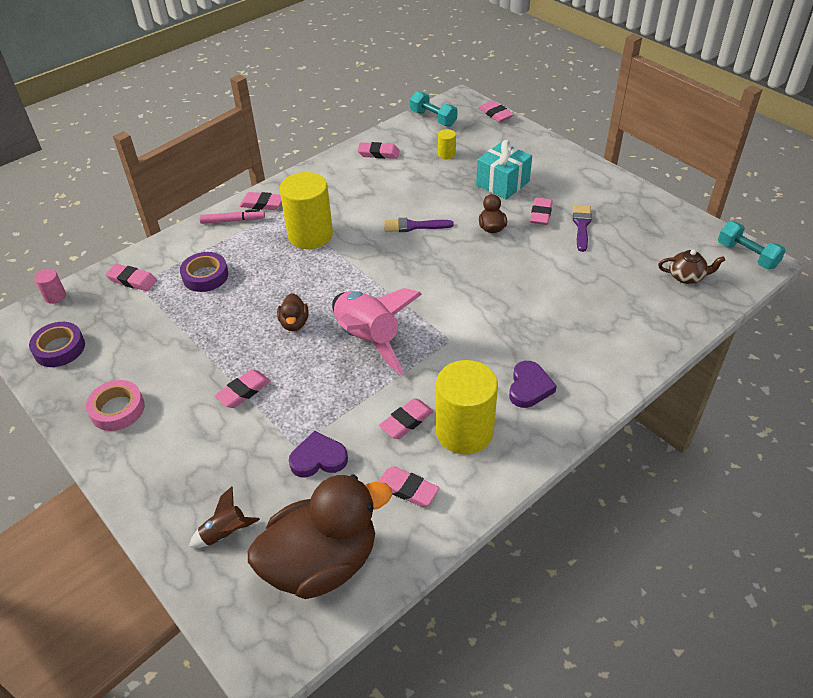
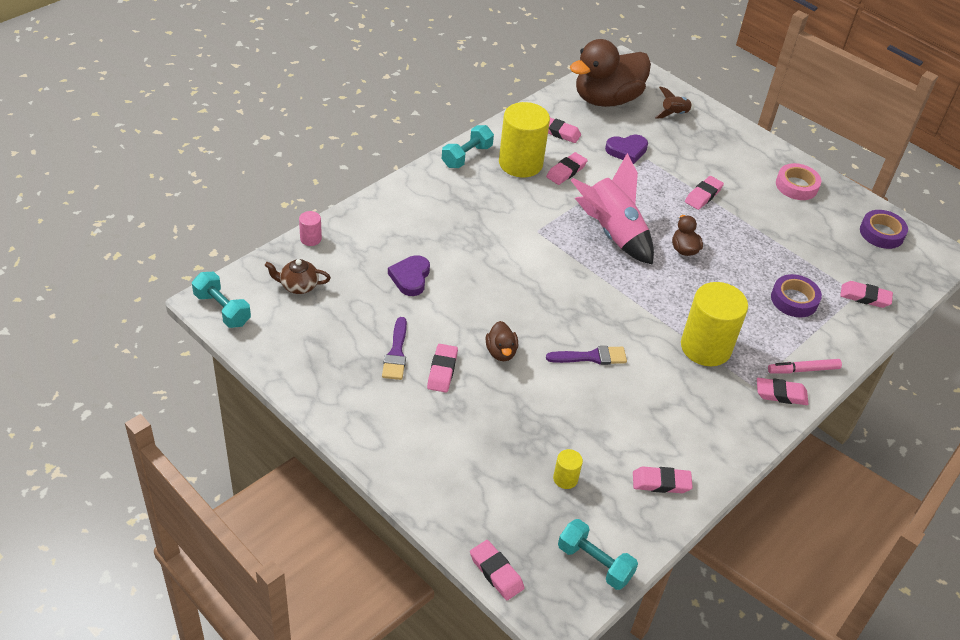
camera: 170 degrees right, 0 degrees up
pink cylinder [34,269,66,304] -> pink cylinder moved to [299,211,322,246]
turquoise gift [476,140,532,199] -> none
purple heart [509,361,557,408] -> purple heart moved to [388,255,430,296]
none -> turquoise dumbbell [442,125,494,168]

